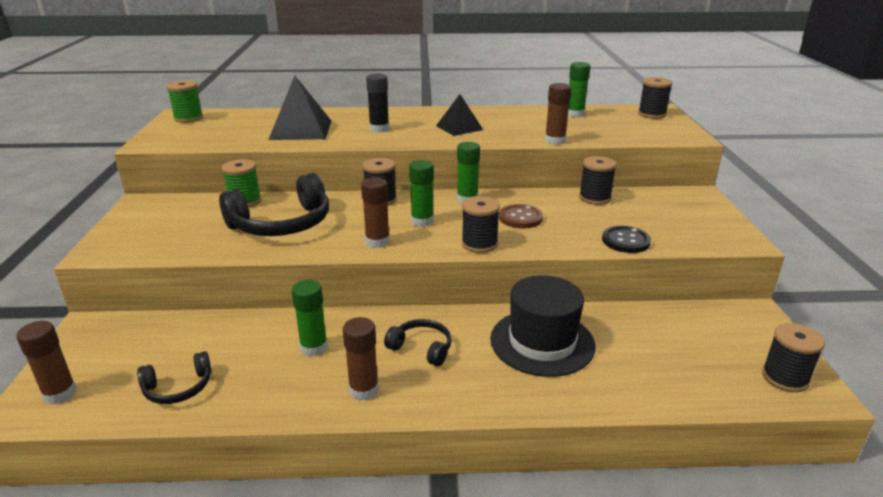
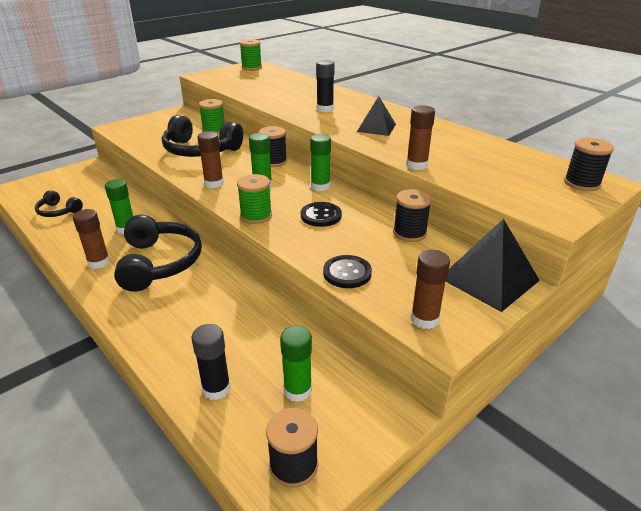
camera: 50 degrees right, 5 degrees up
brown glue stick [16,321,77,404] -> brown glue stick moved to [411,250,450,329]
black pyramid [268,76,331,140] -> black pyramid moved to [445,219,540,312]
black headphones [384,319,452,366] -> black headphones [114,215,202,292], size x1.92
black spool [462,196,500,253] -> green spool [237,174,272,224]
black hat [490,275,596,377] -> none
brown button [499,204,543,228] -> black button [301,202,342,227]
green glue stick [568,62,591,118] -> green glue stick moved to [280,325,312,402]
none -> black glue stick [192,324,231,400]

